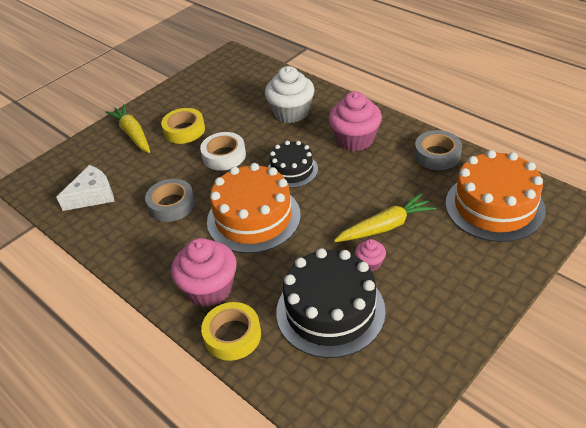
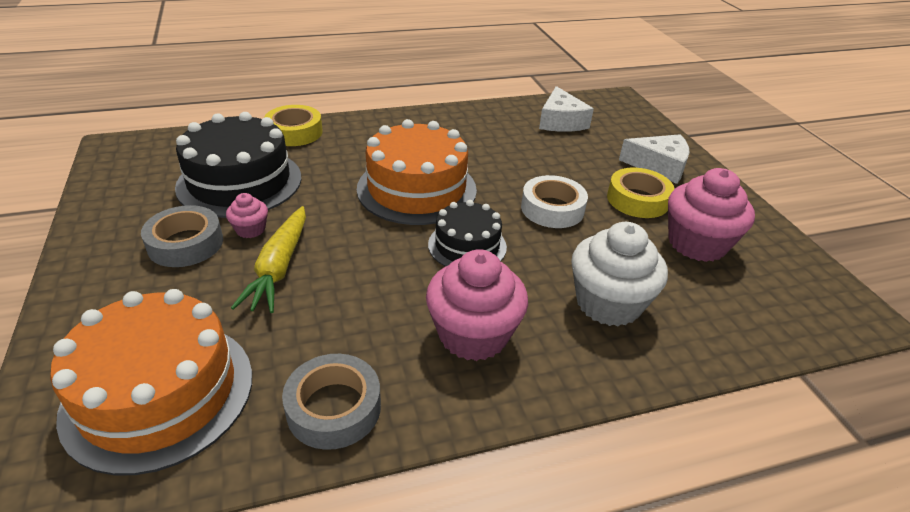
camera: 115 degrees right, 5 degrees down
yellow carrot [105,104,150,153] -> white cheese [619,134,690,184]
grey tape [145,179,195,222] -> grey tape moved to [141,205,223,267]
pink cupcake [171,238,237,307] -> pink cupcake moved to [668,168,755,262]

